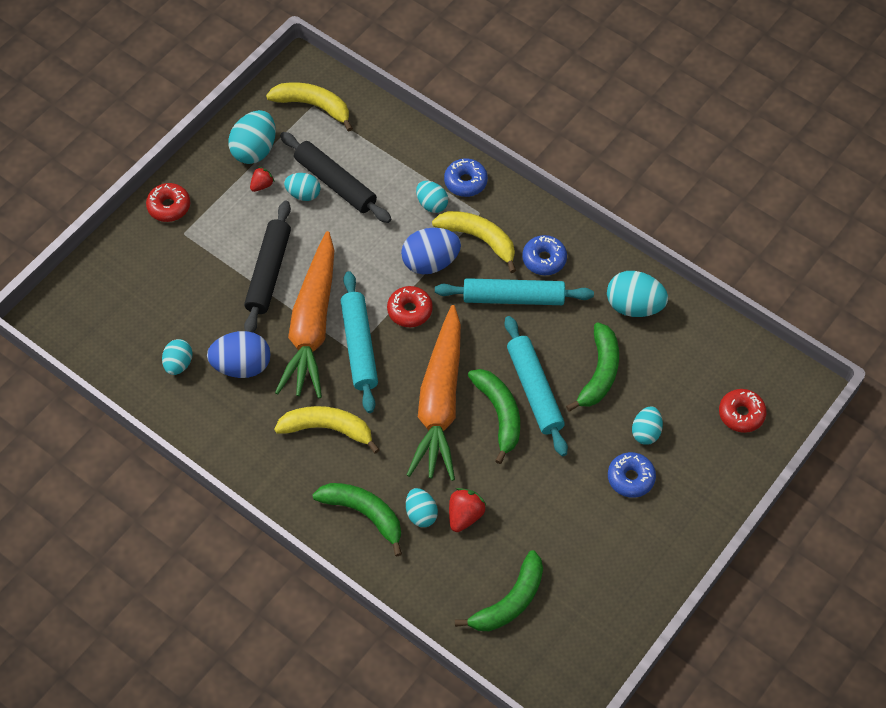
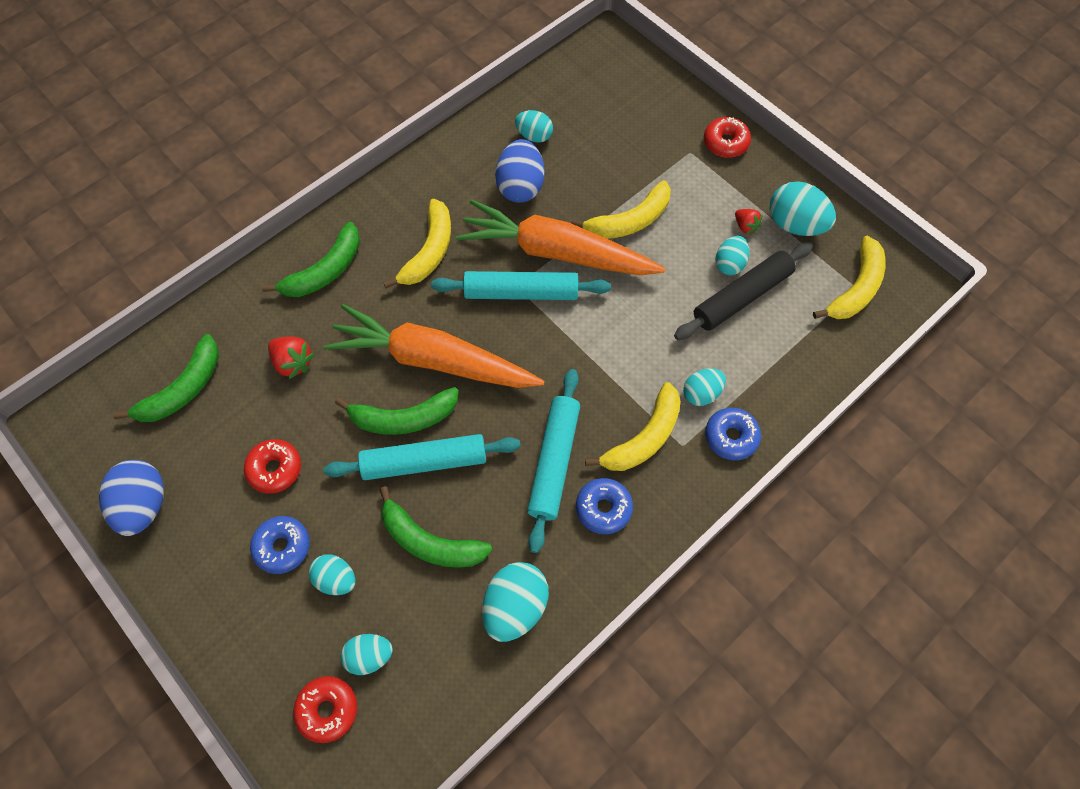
camera: 100 degrees right, 5 degrees up
black rolling pin [244,201,291,332] -> yellow banana [571,181,671,239]
red donut [387,286,433,327] -> red donut moved to [244,439,301,494]
blue egg [401,228,461,274] -> blue egg moved to [99,460,164,536]
turquoise egg [406,488,438,527] -> turquoise egg moved to [340,634,393,675]
green banana [455,550,543,631] -> green banana turned 105 degrees counterclockwise [113,334,219,422]

